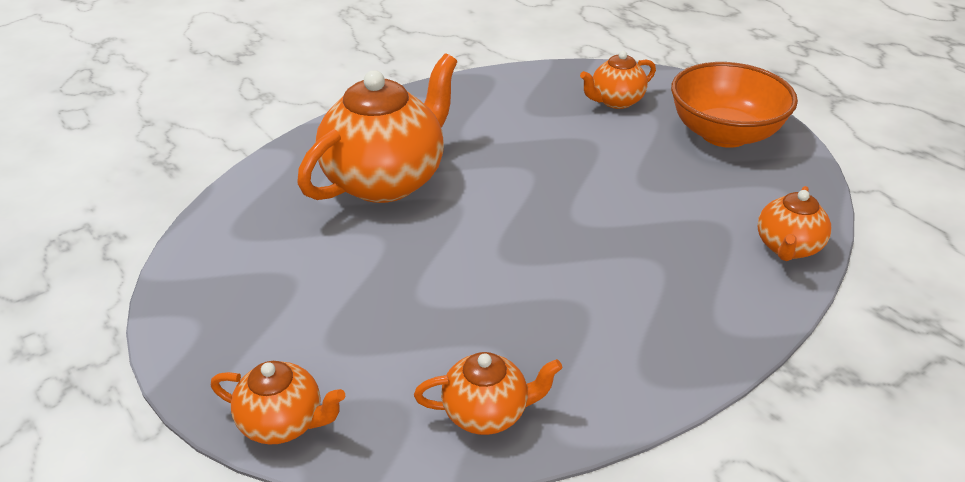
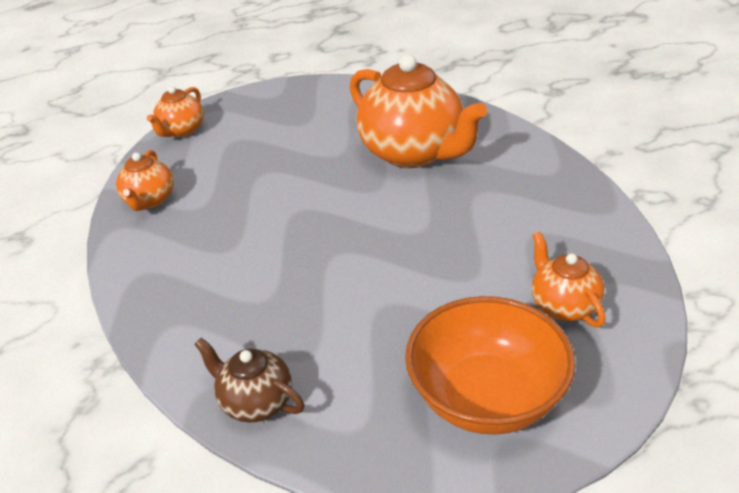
camera: 100 degrees right, 0 degrees up
orange teapot [758,186,831,261] -> brown teapot [194,338,304,423]

